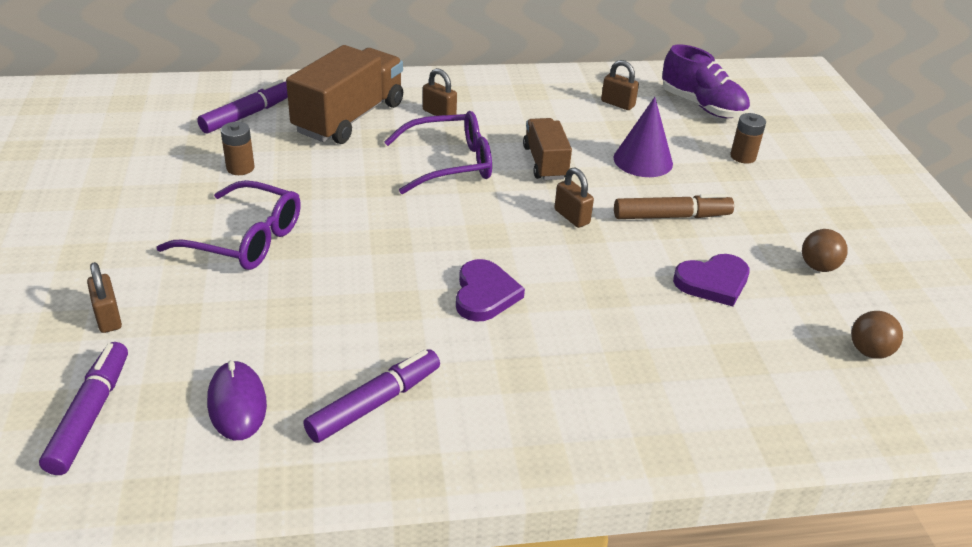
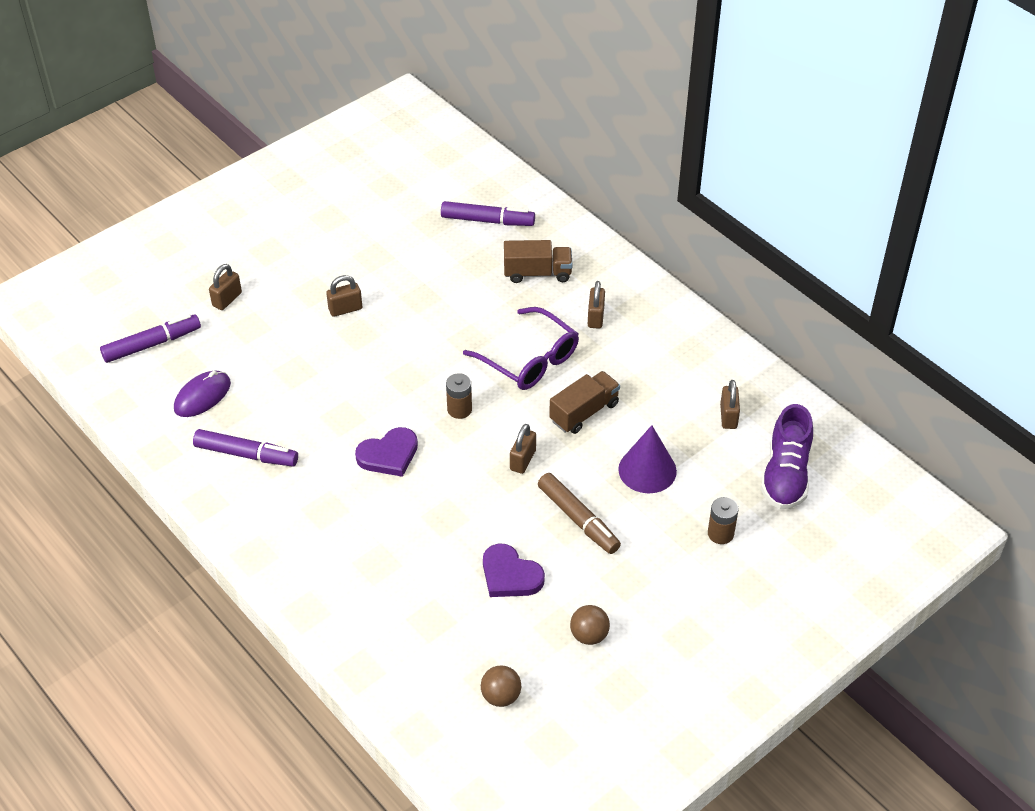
camera: 60 degrees right, 10 degrees up
purple glasses [157,180,301,270] -> brown padlock [326,275,362,317]
brown battery [221,122,255,175] -> brown battery moved to [446,373,472,419]
brown truck [286,45,403,144] -> brown truck [504,240,572,283], size x0.59

